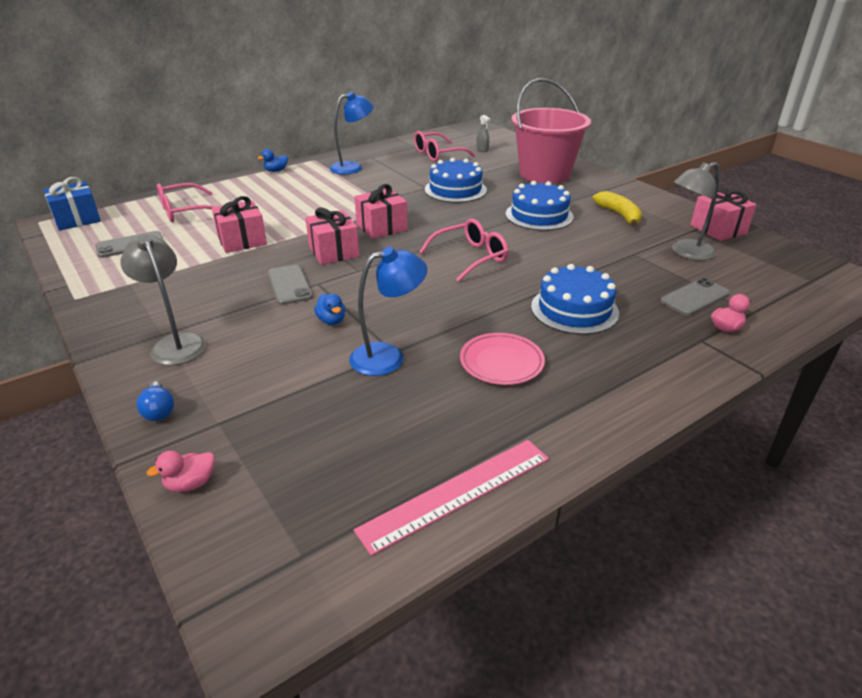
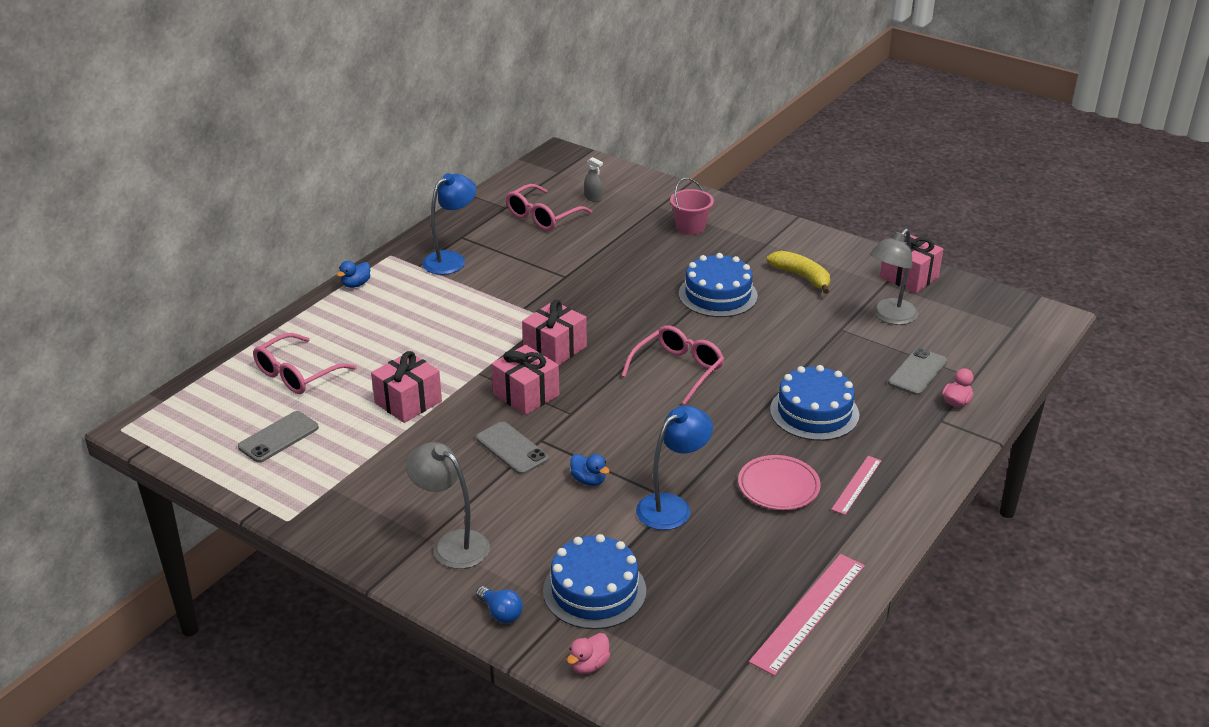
camera: 20 degrees left, 0 degrees up
blue gift [43,177,101,231] -> none
blue cake [425,158,487,203] -> blue cake moved to [543,534,646,629]
pink bucket [512,78,591,184] -> pink bucket [670,178,714,235], size x0.47
none -> pink ruler [831,456,882,515]

